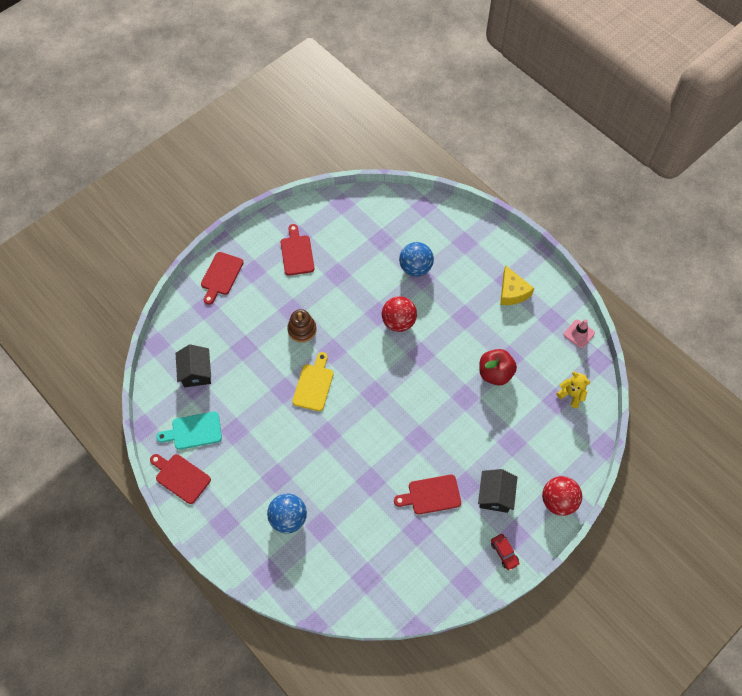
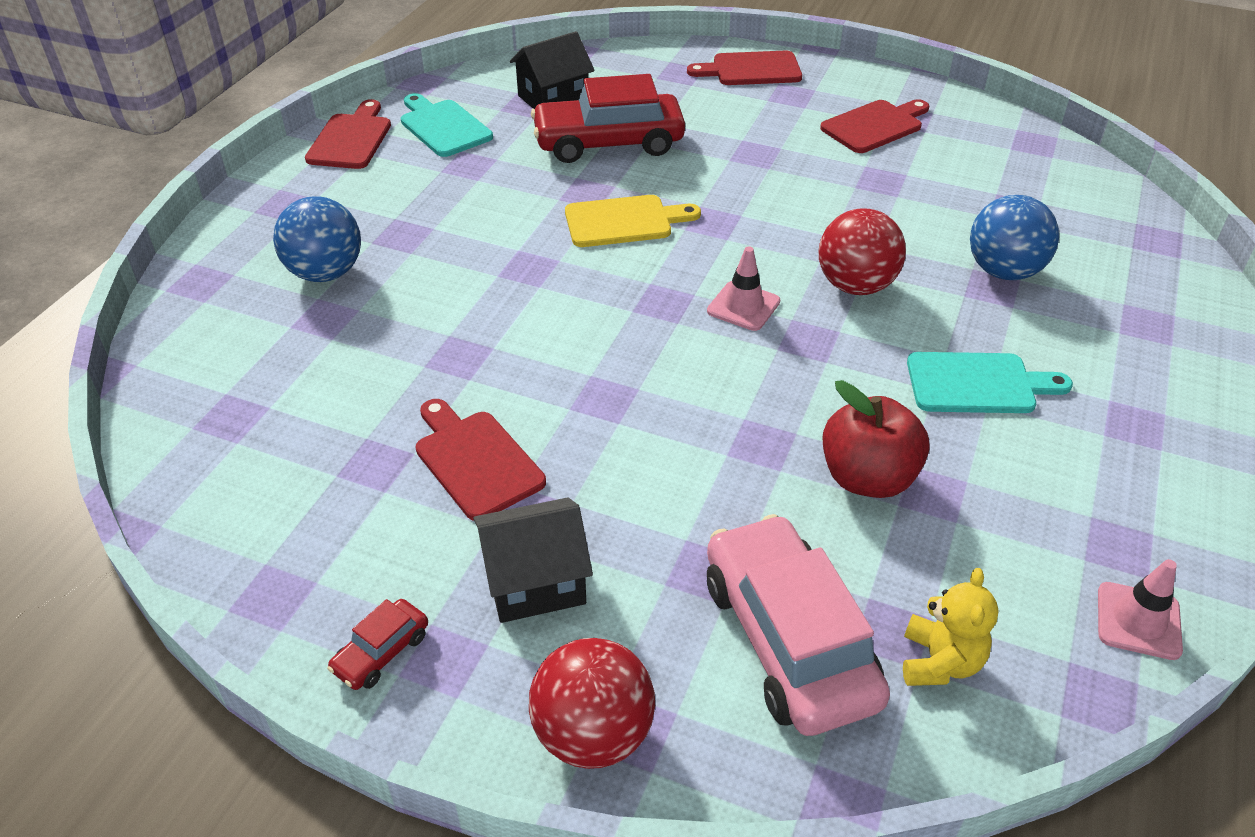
camera: 65 degrees right, 20 degrees down
brown stacking toy [287,309,316,343] -> none
yellow cheese [500,265,534,305] -> none
none -> red car [531,74,685,163]
none -> pink traffic cone [707,247,780,331]
none -> pink car [707,514,890,736]
none -> turquoise cutting board [907,352,1073,413]

